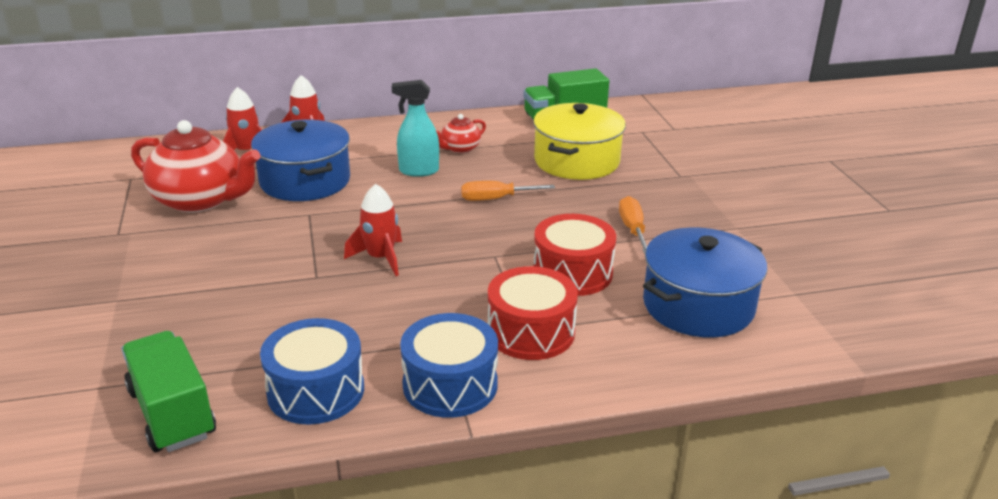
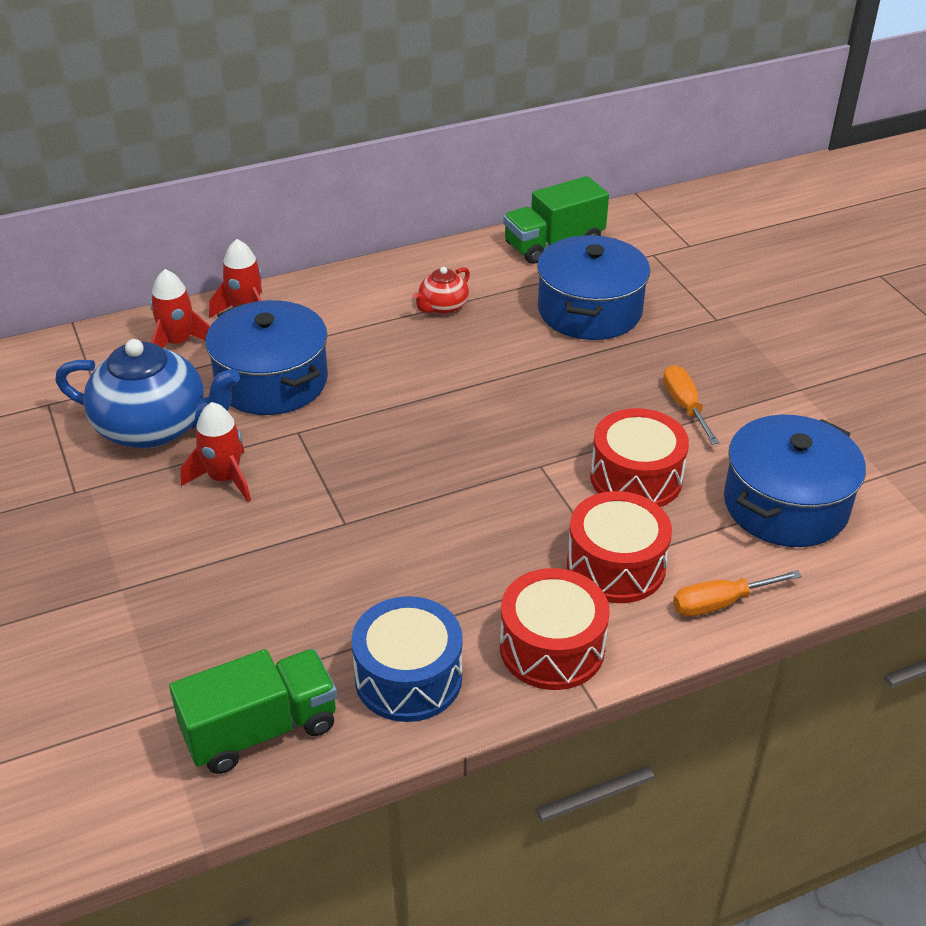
camera: 10 degrees left, 10 degrees up
green truck [122,331,216,452] -> green truck turned 105 degrees clockwise [169,649,337,774]
red teapot [131,120,261,213] -> blue teapot [55,339,240,448]
red rocket [344,184,402,276] -> red rocket moved to [181,402,251,502]
turquoise spray bottle [392,80,439,177] -> none
blue drum [400,313,498,418] -> red drum [500,568,610,690]
orange screwdriver [461,181,555,201] -> orange screwdriver moved to [673,570,802,617]
yellow pot [533,103,626,180] -> blue pot [537,235,650,340]

